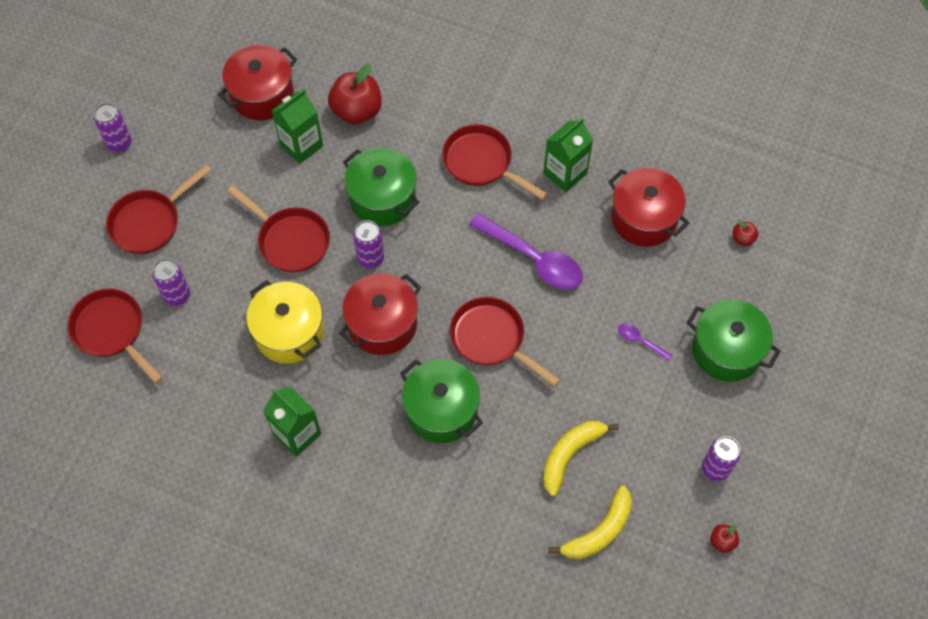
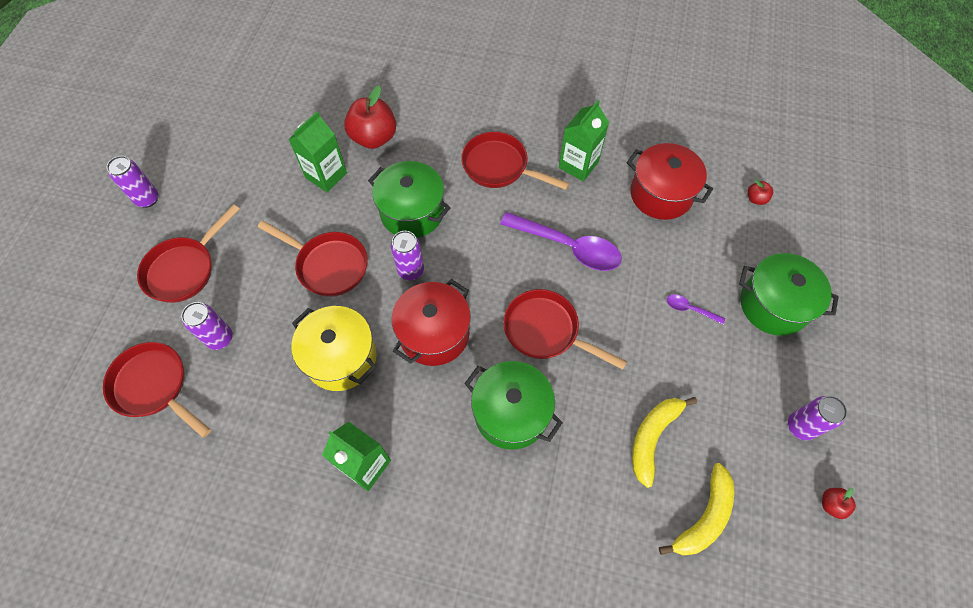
camera: 10 degrees left, 0 degrees up
red pot [218,45,297,121] -> none

